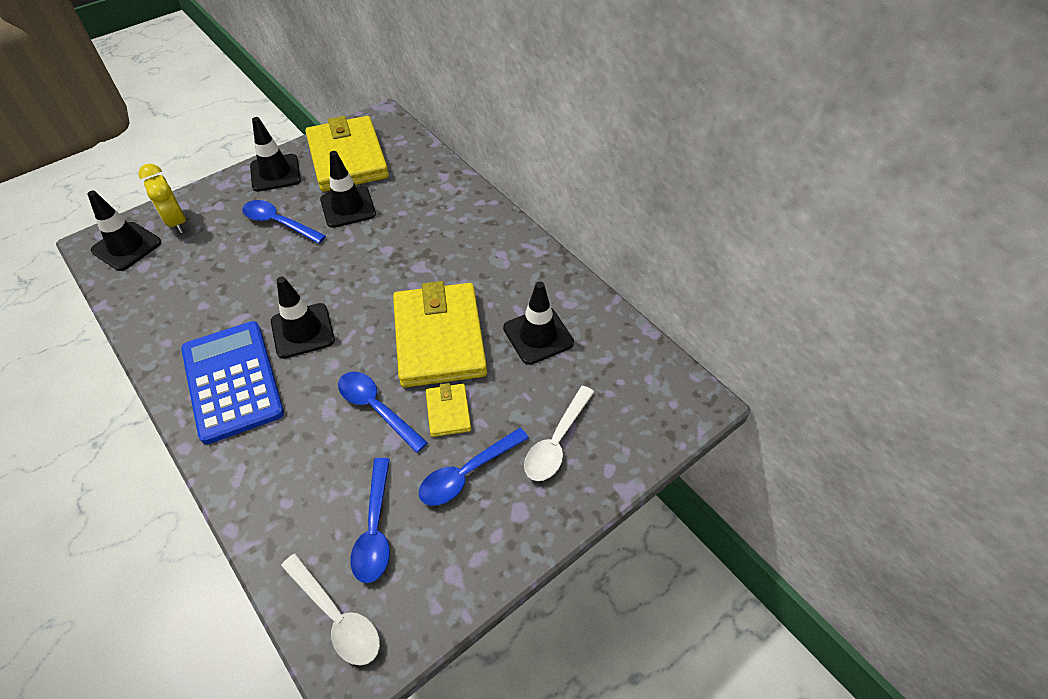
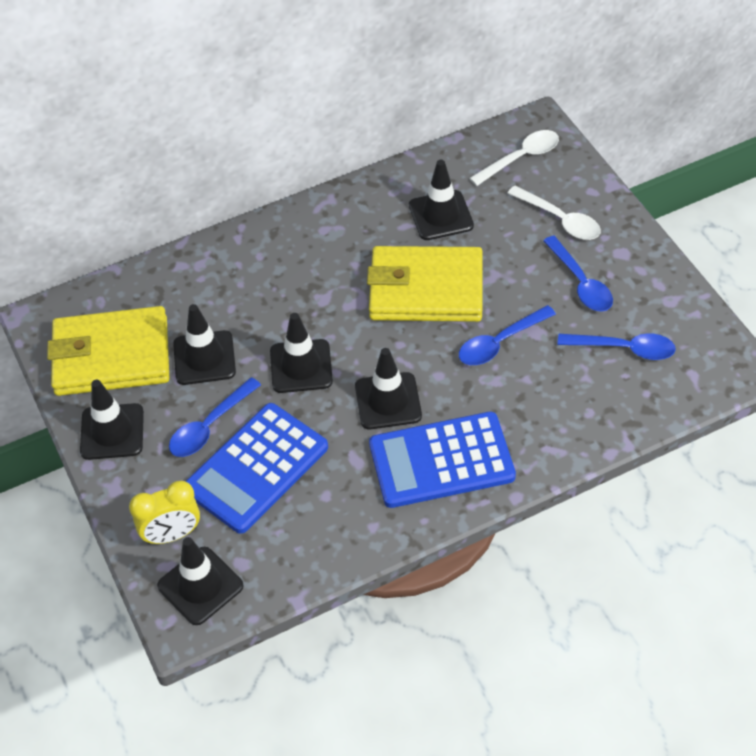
camera: 75 degrees left, 0 degrees up
white spoon [281,554,380,666] -> white spoon moved to [469,130,559,186]
yellow wallet [426,383,471,437] -> none
none -> blue calculator [186,403,328,534]
none -> black traffic cone [270,313,333,393]

